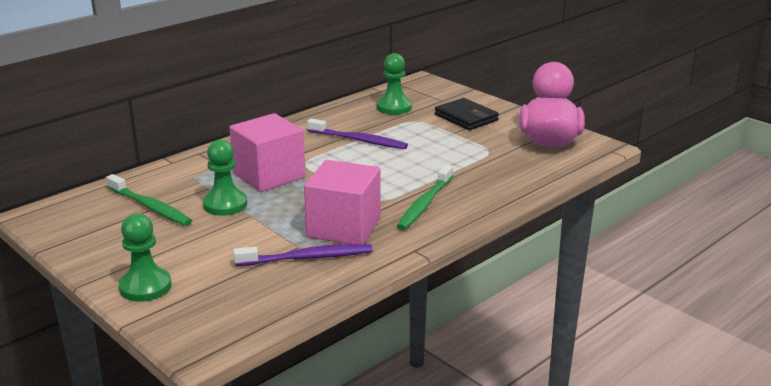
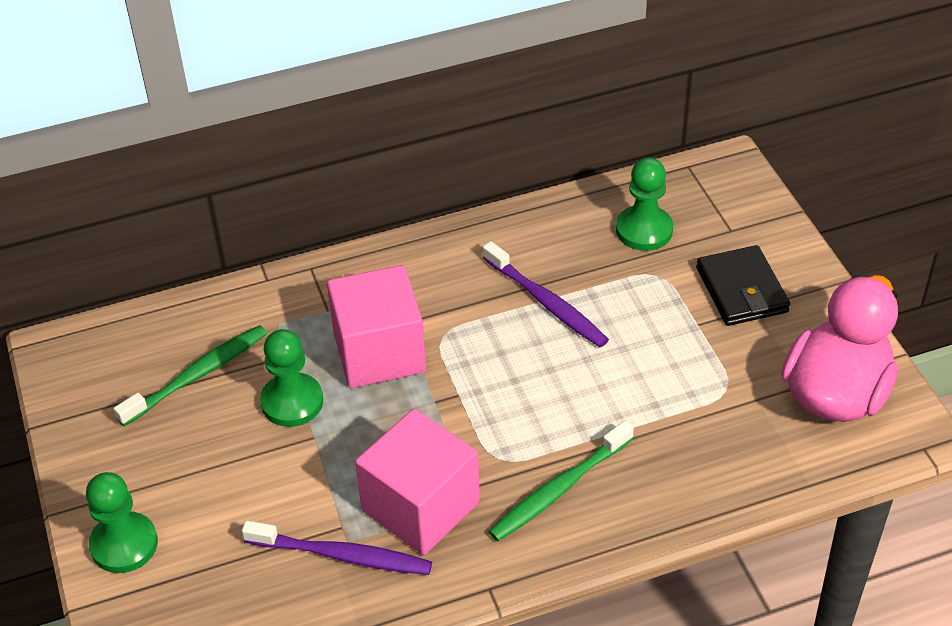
camera: 25 degrees right, 20 degrees up
green toothbrush [106,174,192,226] -> green toothbrush turned 105 degrees counterclockwise [114,325,267,426]

